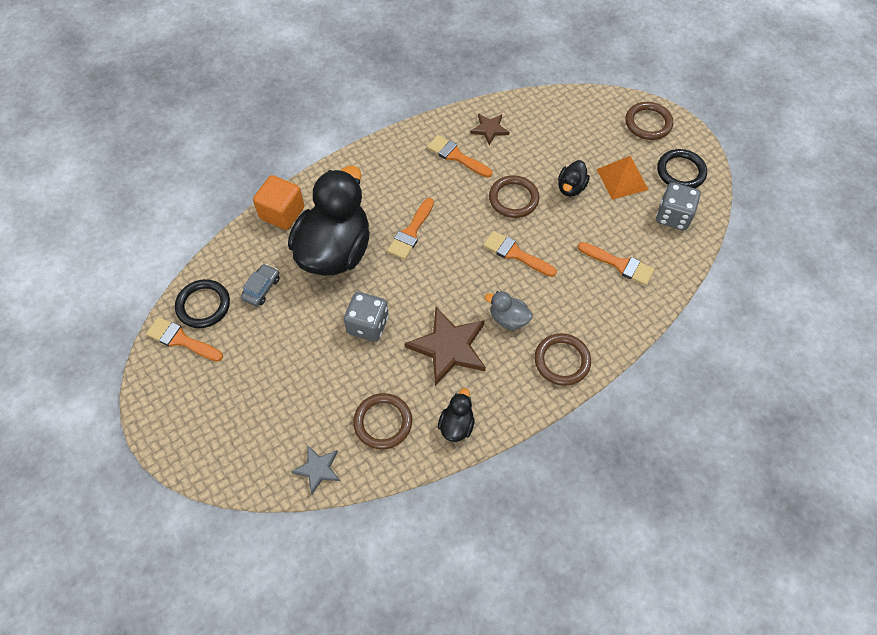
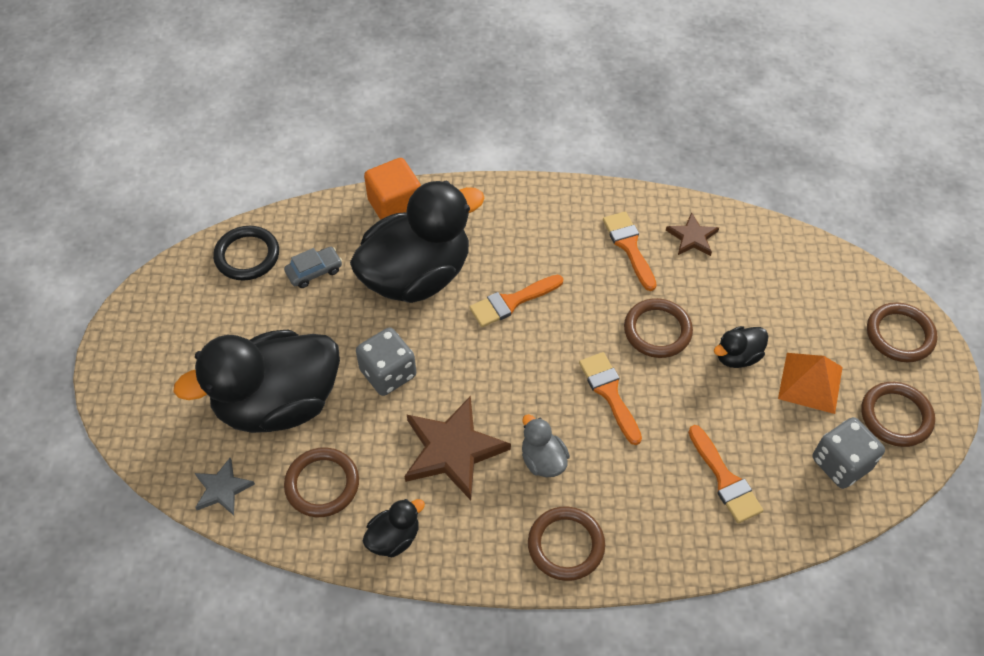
camera: 35 degrees right, 5 degrees down
orange brush [146,317,223,362] -> none
black ring [657,149,707,188] -> brown ring [861,382,935,447]
none -> black duck [174,330,340,433]

